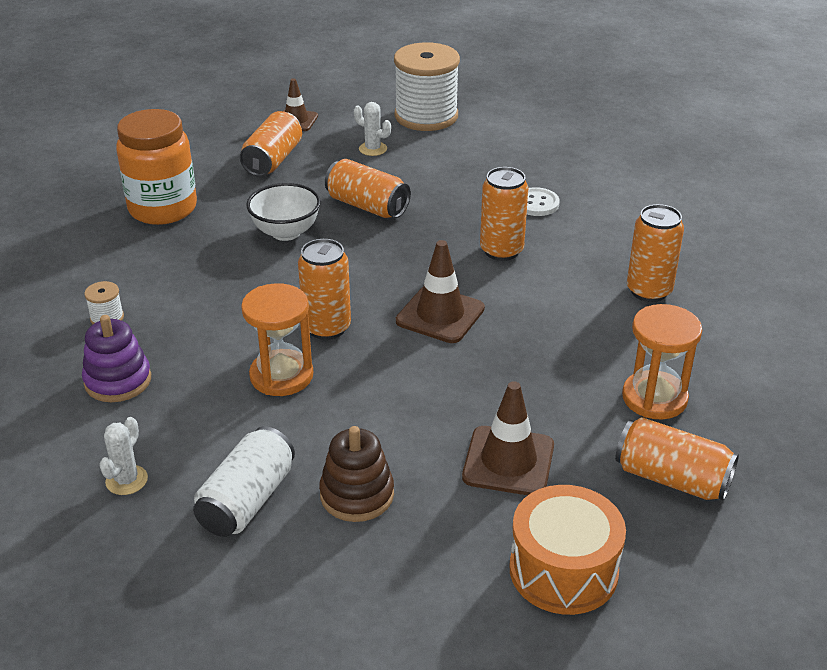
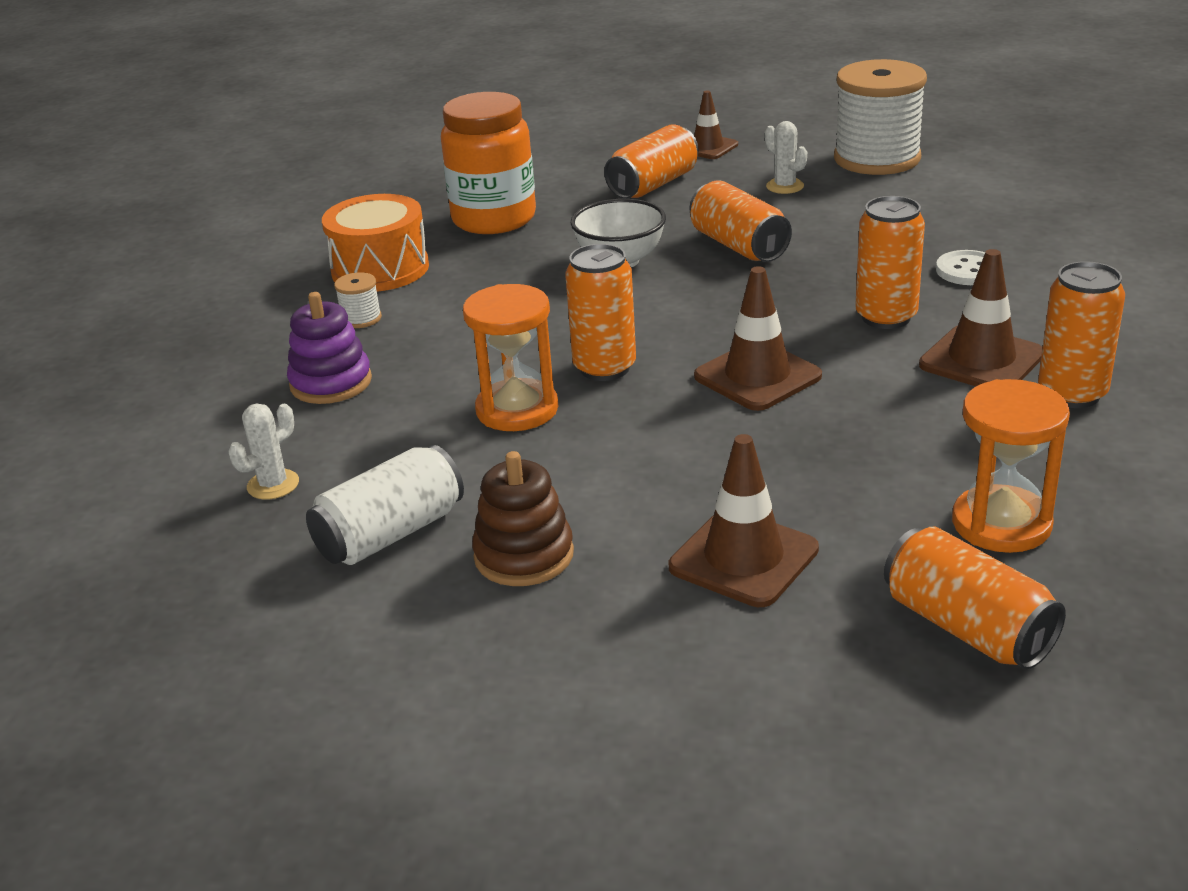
camera: 25 degrees right, 5 degrees down
orange drum [509,485,626,615] -> orange drum moved to [322,194,429,292]
none -> brown traffic cone [919,249,1043,386]

